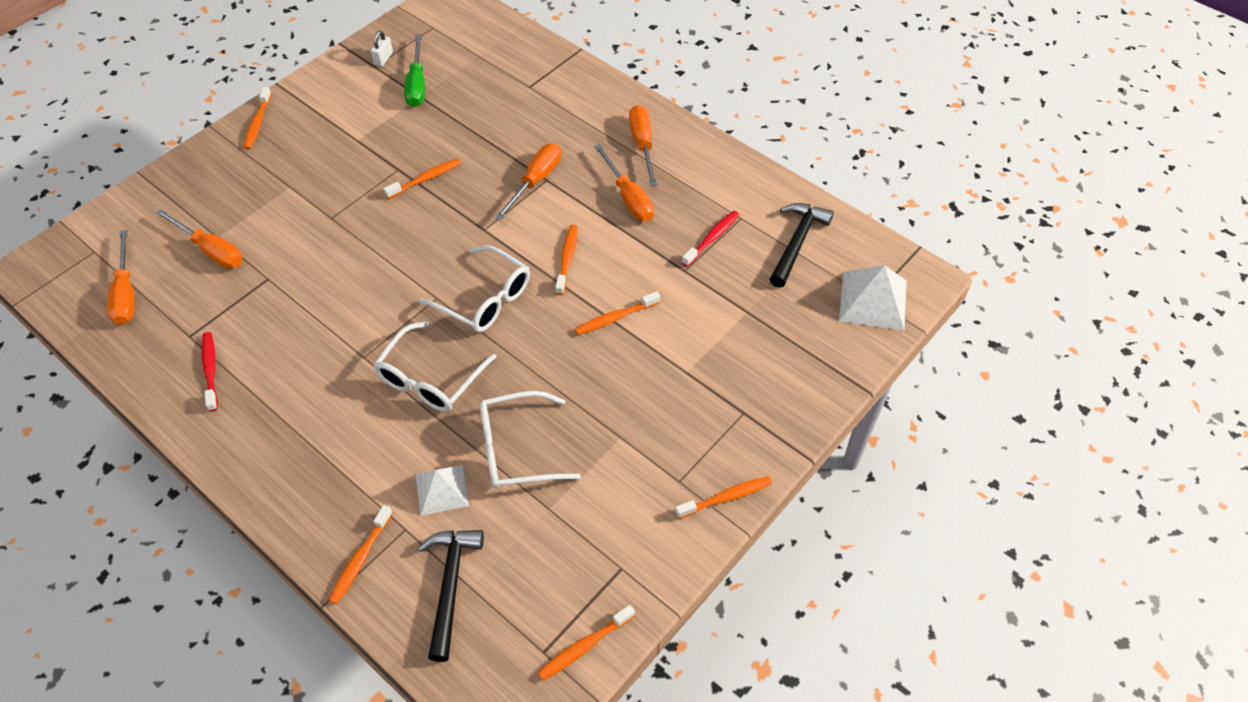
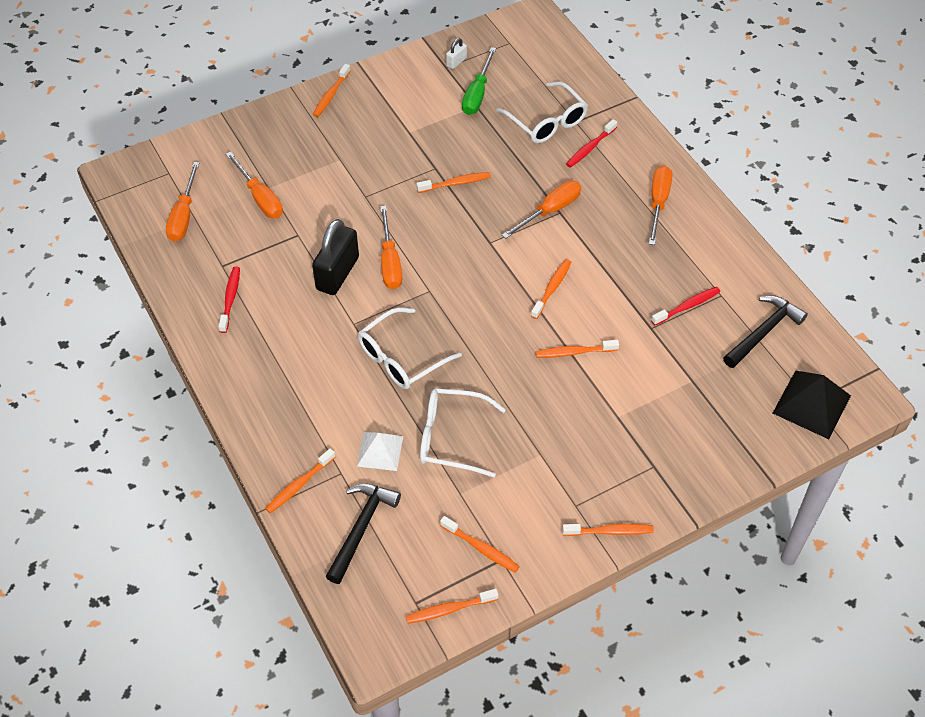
camera: 20 degrees right, 0 degrees up
white glasses [419,245,530,332] -> white glasses moved to [496,82,588,143]
orange screwdriver [594,144,654,221] -> orange screwdriver moved to [380,206,402,289]
white pyramid [839,265,907,331] -> black pyramid [773,370,851,439]
none -> black padlock [312,219,359,295]
none -> orange toothbrush [440,516,520,573]
none -> red toothbrush [566,119,617,168]

